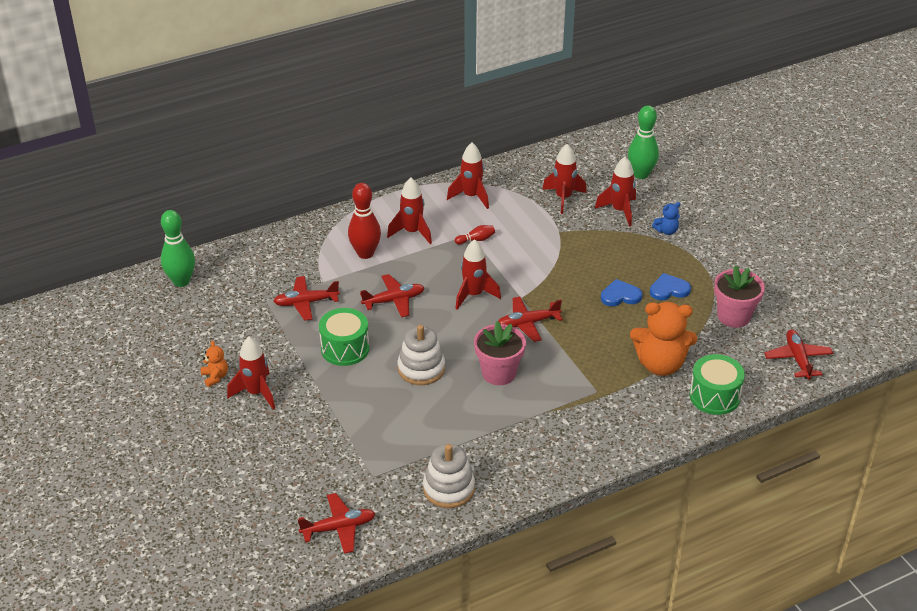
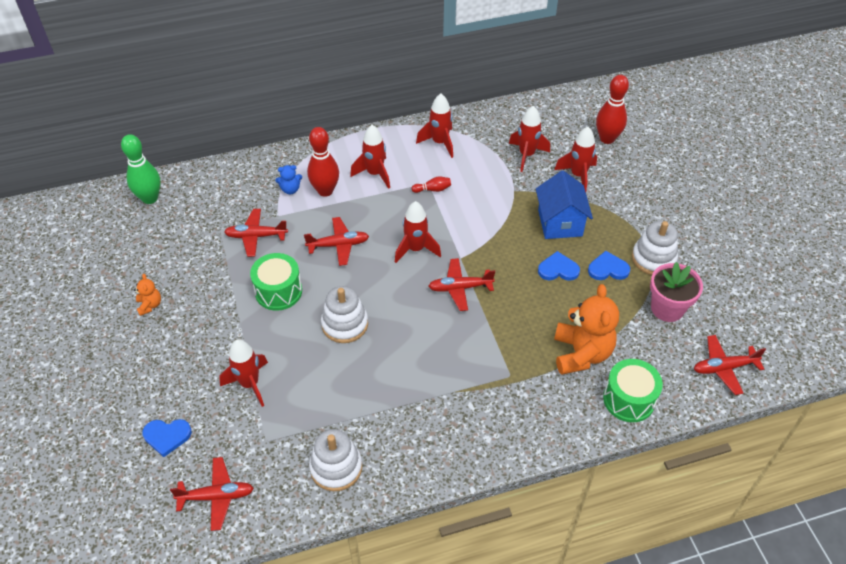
camera: 10 degrees right, 10 degrees up
red rocket [227,337,275,410] -> red rocket moved to [219,339,268,407]
pink flower pot [474,321,526,385] -> none
green bowling pin [628,105,659,179] -> red bowling pin [596,75,629,144]
orange teddy bear [630,302,697,376] -> orange teddy bear turned 105 degrees counterclockwise [554,284,619,375]
blue teddy bear [652,202,680,235] -> blue teddy bear moved to [275,165,302,194]
red plane [764,329,833,380] -> red plane turned 105 degrees counterclockwise [694,335,766,395]
none -> blue heart [142,419,192,457]
none -> blue house [536,171,593,239]
none -> white stacking toy [632,221,678,275]

